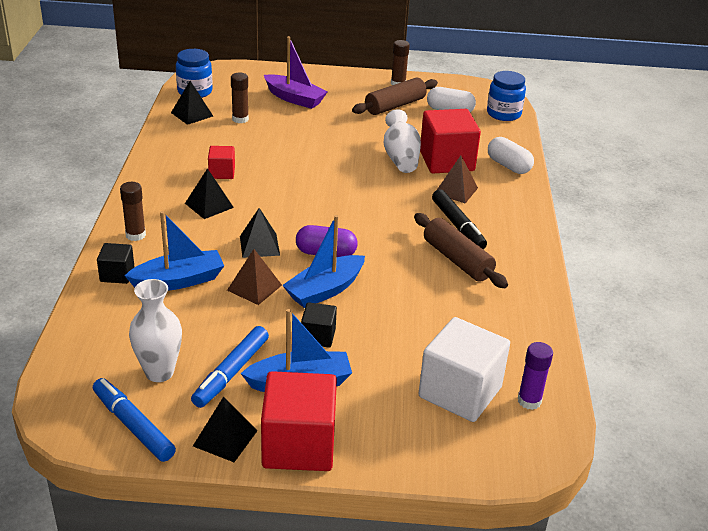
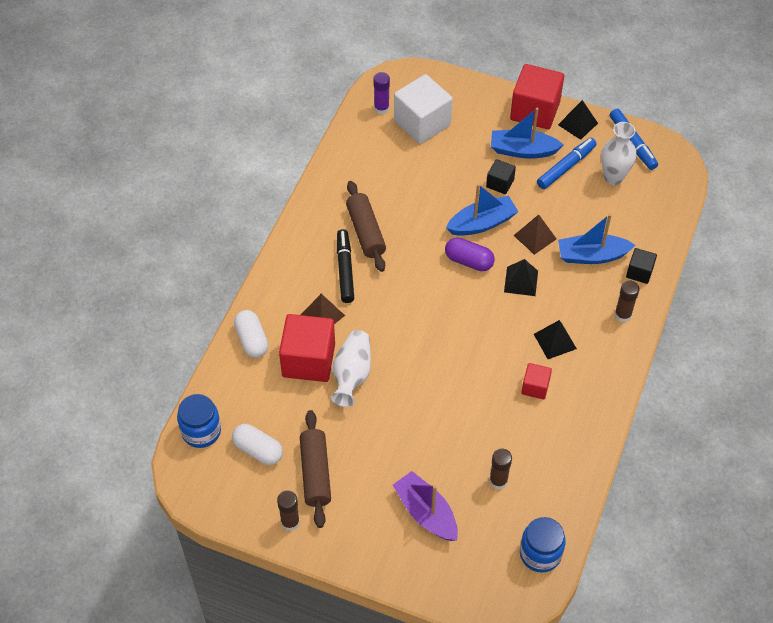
camera: 160 degrees left, 20 degrees up
black pyramid [171,81,213,125] -> none
brown rolling pin [352,78,438,115] -> brown rolling pin turned 75 degrees counterclockwise [300,410,331,528]

